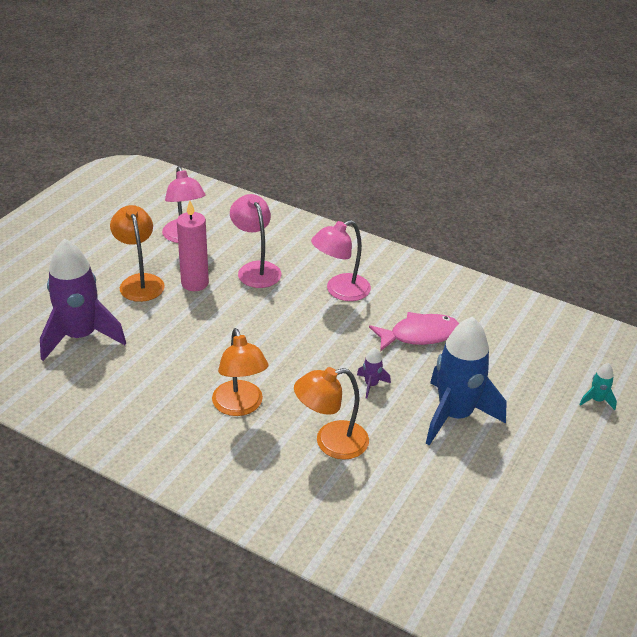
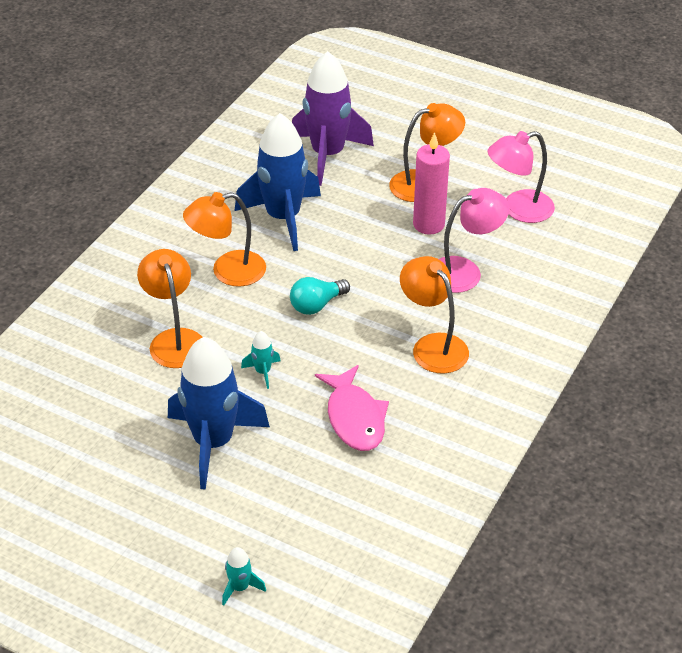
camera: 90 degrees right, 5 degrees up
pink lamp [311,220,371,301] -> orange lamp [400,256,469,374]
purple rocket [357,347,391,399] -> turquoise rocket [241,331,281,389]
none -> blue rocket [235,113,321,251]
none -> turquoise light bulb [290,277,350,315]

